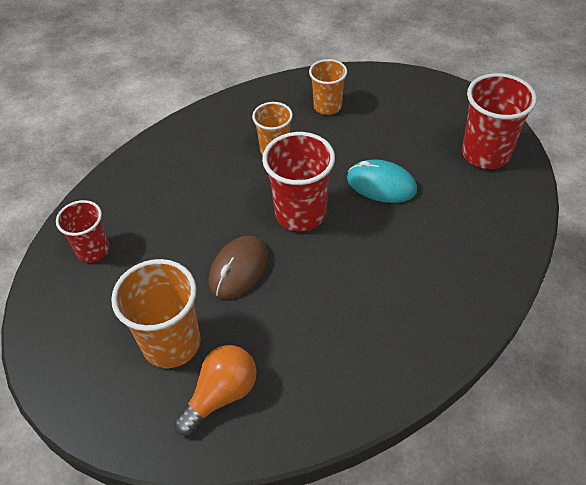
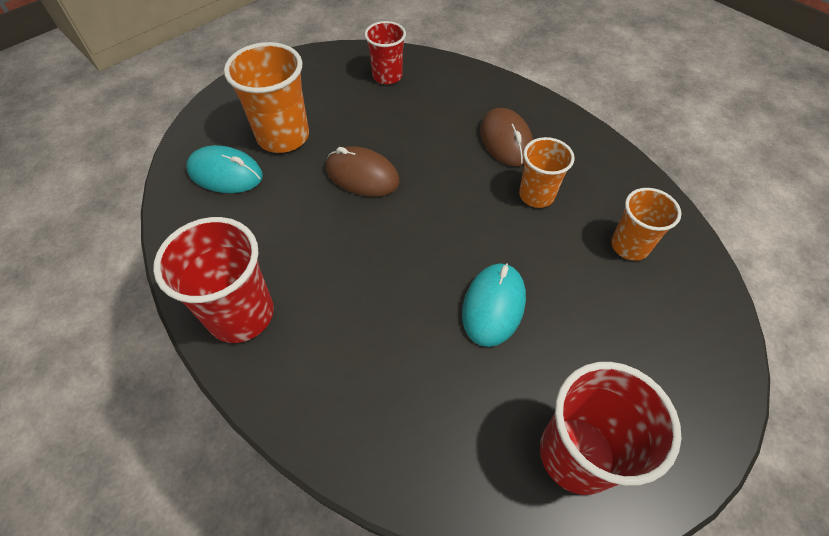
camera: 85 degrees right, 5 degrees up
orange light bulb [174,345,257,436] -> turquoise mouse [186,145,263,193]
red cup [262,132,335,231] -> red cup moved to [153,217,274,343]
none -> brown mouse [480,108,533,166]

